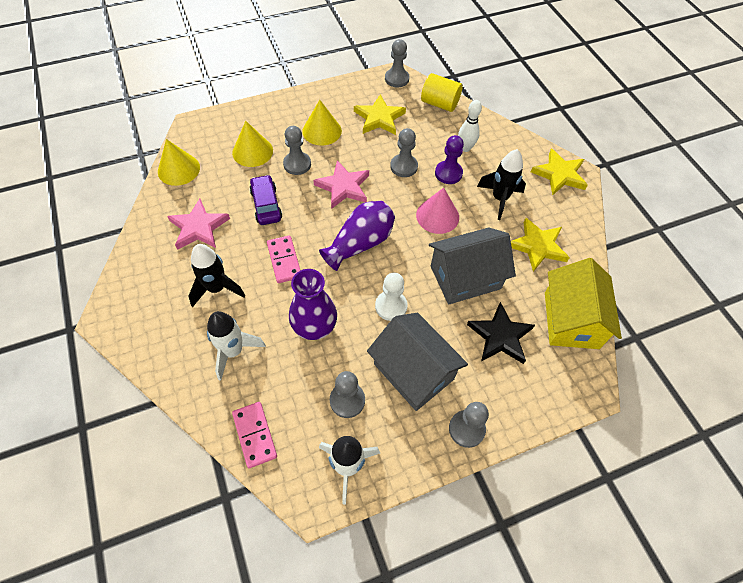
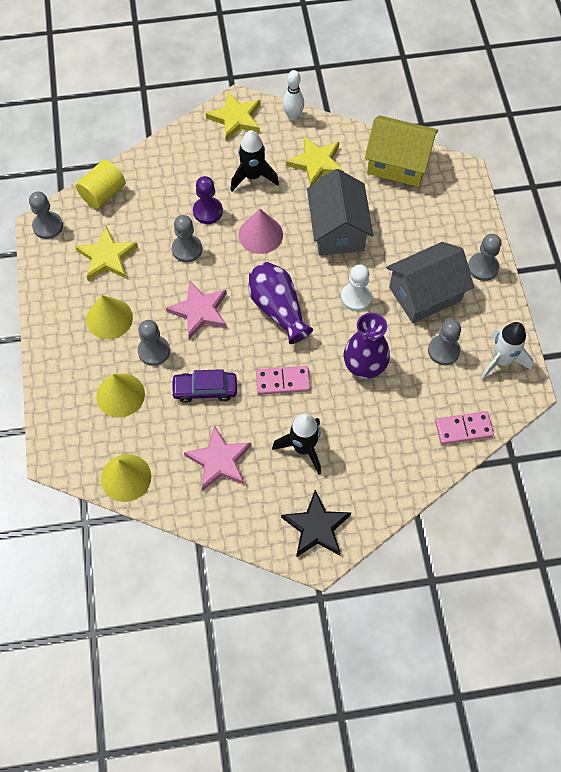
camera: 75 degrees left, 5 degrees up
white rocket [207,311,266,381] -> none
white bowling pin [458,100,482,152] -> white bowling pin moved to [283,70,304,121]
black star [467,302,535,364] -> black star moved to [281,490,351,557]

